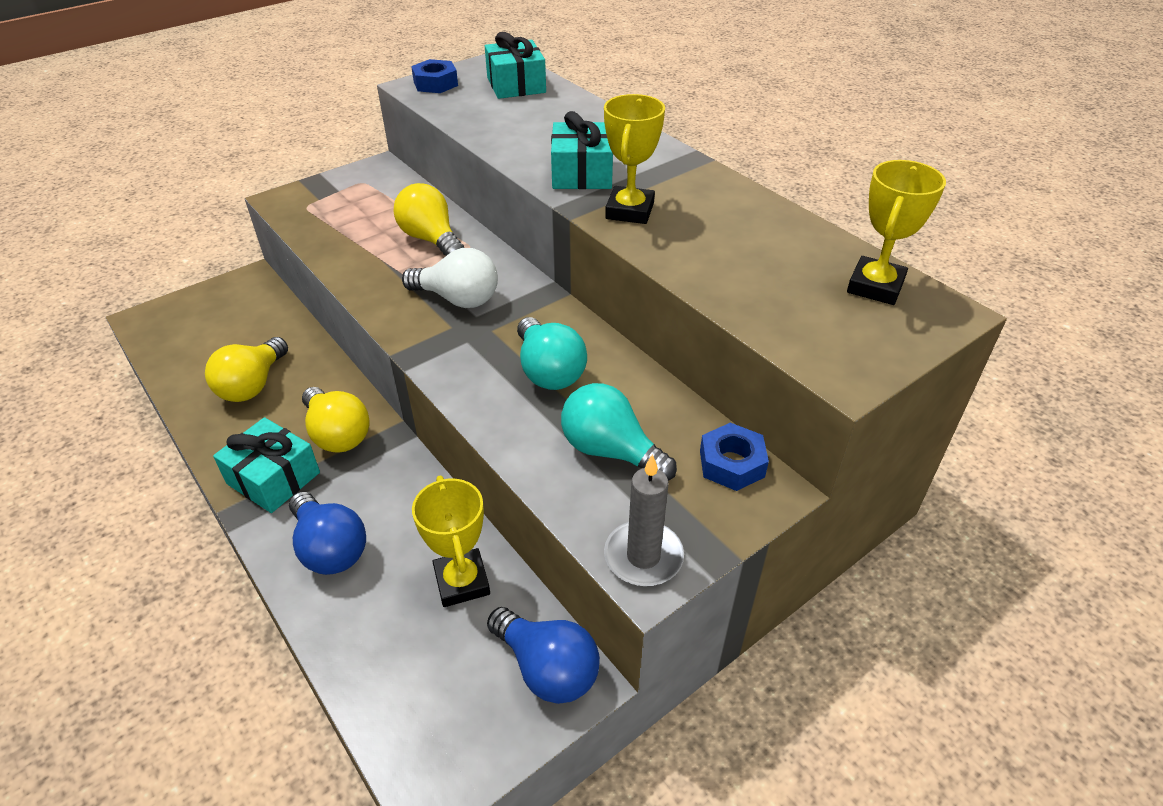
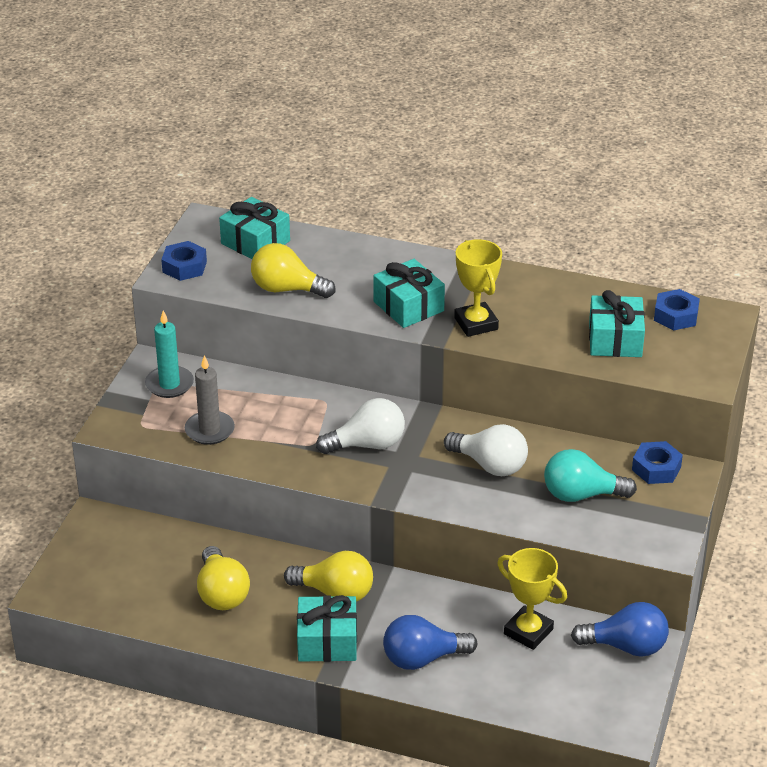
camera: 35 degrees left, 5 degrees down
blue light bulb [289,492,366,575] -> blue light bulb turned 150 degrees clockwise [383,615,477,670]
yellow light bulb [393,183,464,256] -> yellow light bulb moved to [251,243,335,298]
turquoise light bulb [517,317,587,390] -> white light bulb [444,424,528,476]
grey candle [604,454,684,586] -> grey candle moved to [185,355,235,445]
yellow trophy [847,160,946,305] -> blue nut [654,289,700,331]
none -> turquoise candle [145,311,194,398]
none -> turquoise gift [589,290,645,357]

